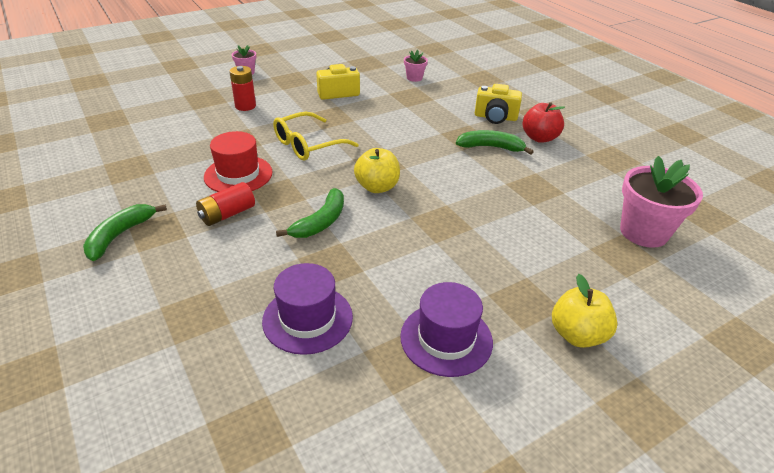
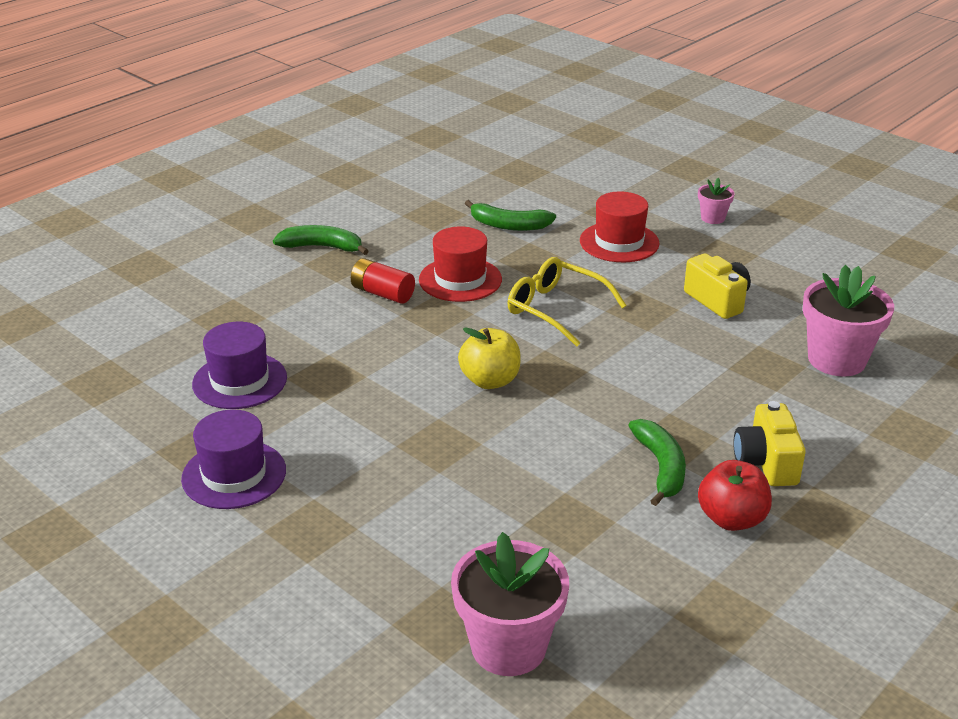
camera: 75 degrees right, 5 degrees down
red battery [229,66,256,111] -> red hat [580,191,659,262]
green banana [276,188,344,238] -> green banana moved to [465,200,556,231]
pink flower pot [404,50,428,82] -> pink flower pot [803,265,894,377], size x2.01
yellow apple [552,274,618,348] -> none

